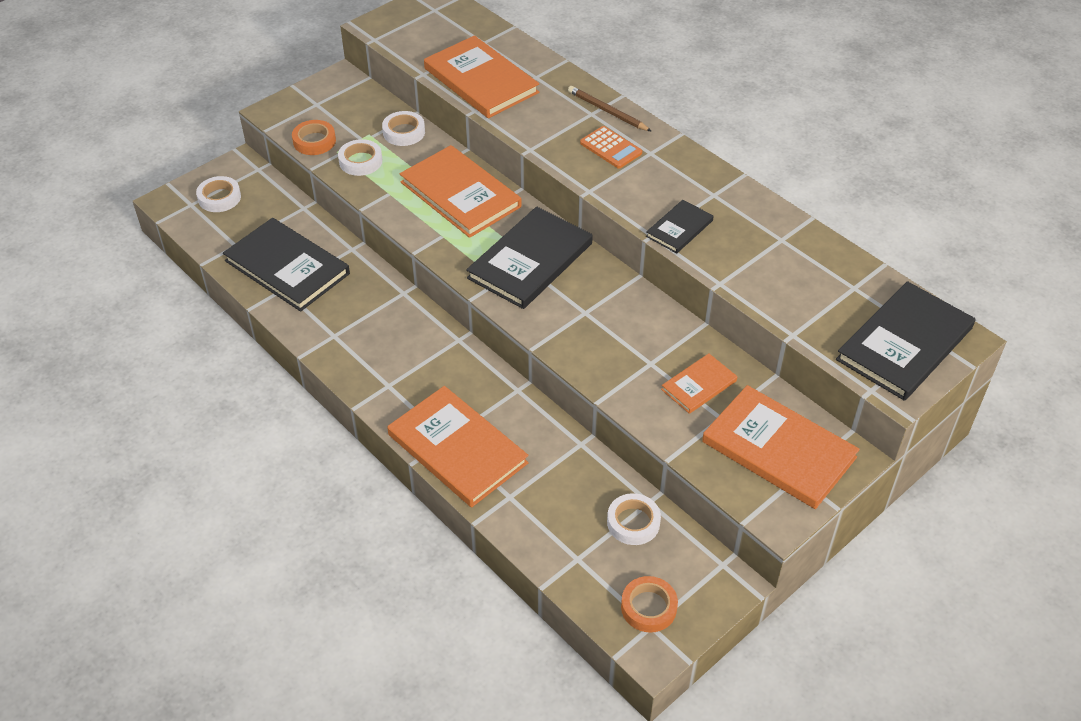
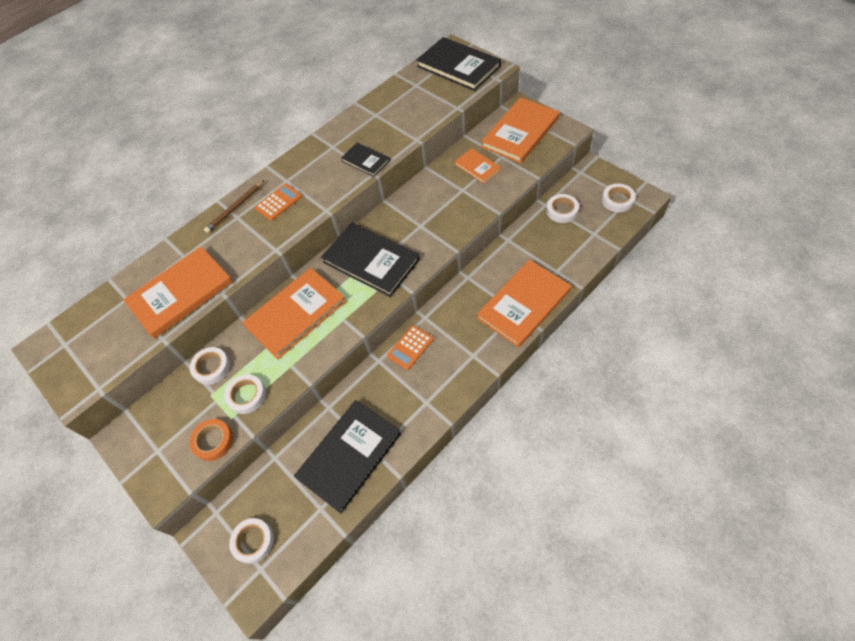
camera: 85 degrees left, 10 degrees up
orange tape [621,576,678,633] -> white tape [602,184,636,212]
none -> orange calculator [387,325,434,370]

